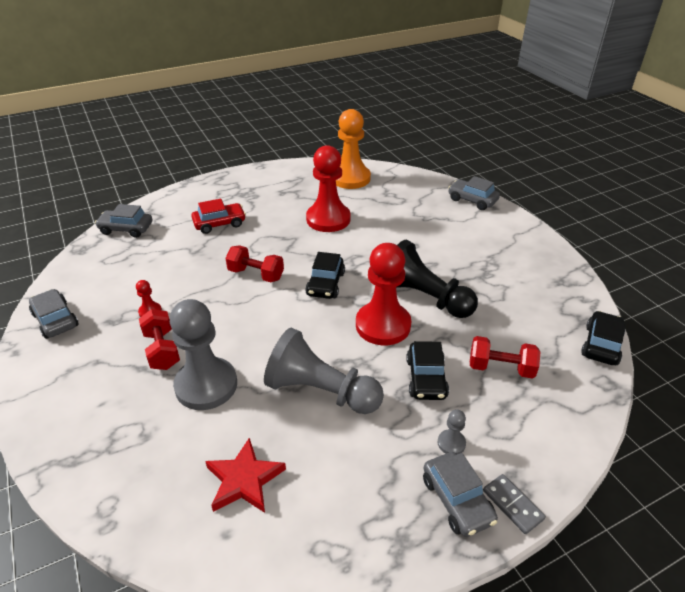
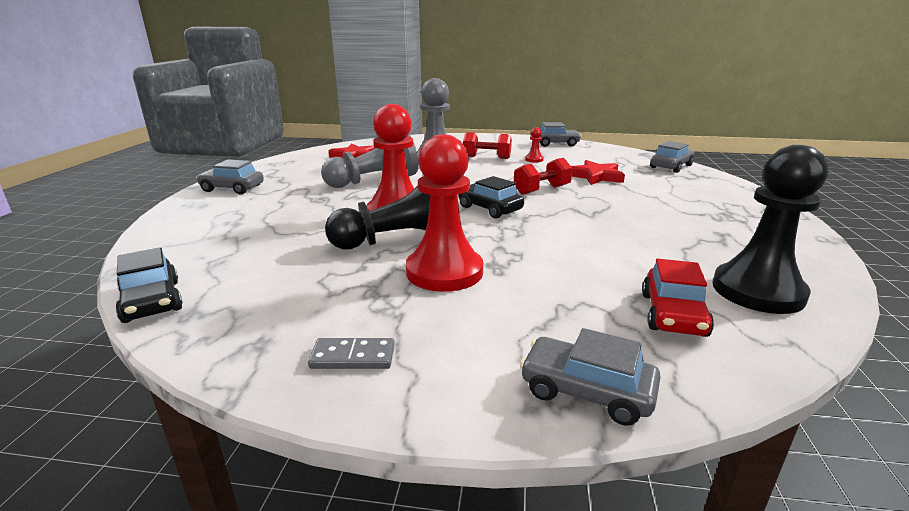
camera: 125 degrees right, 15 degrees down
red car [191,199,246,234] -> red car moved to [642,259,714,337]
red pawn [306,145,350,232] -> red pawn moved to [406,134,483,292]
orange pawn [336,109,371,189] -> black pawn [712,145,828,314]
black car [406,341,449,400] -> none
grey pawn [438,409,466,454] -> none
grey car [448,176,500,210] -> grey car turned 135 degrees counterclockwise [520,328,661,426]
red dumbbell [470,336,541,379] -> none
grey domino [483,474,546,534] -> grey domino moved to [308,338,395,369]
none -> red star [571,160,625,185]

